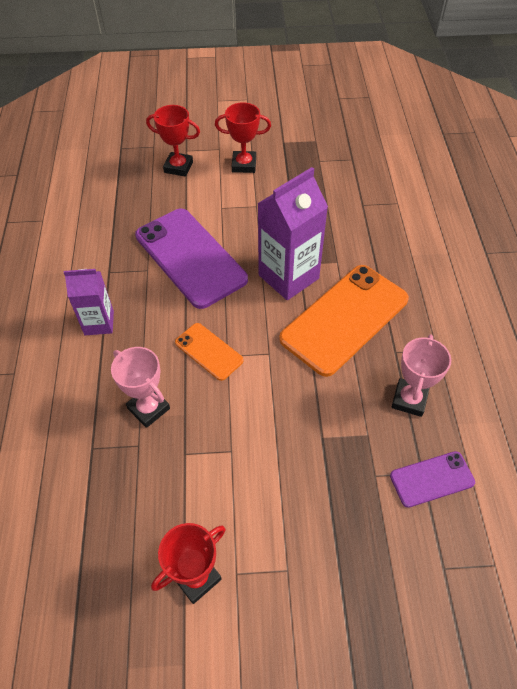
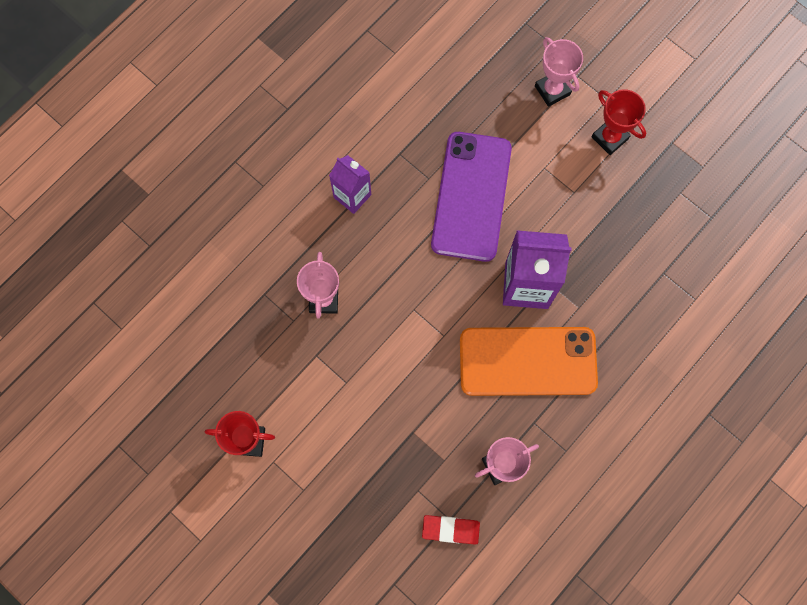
camera: 45 degrees right, 20 degrees up
red trophy [146,105,200,177] -> pink trophy [535,37,583,107]
orange phone [175,323,244,381] -> none
purple phone [390,451,475,508] -> red eraser [422,515,480,545]

